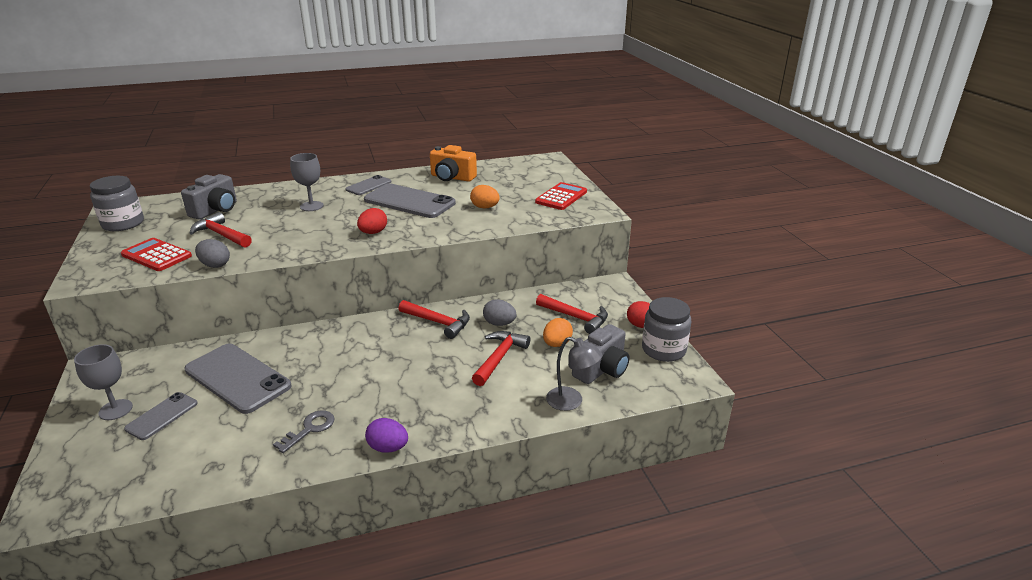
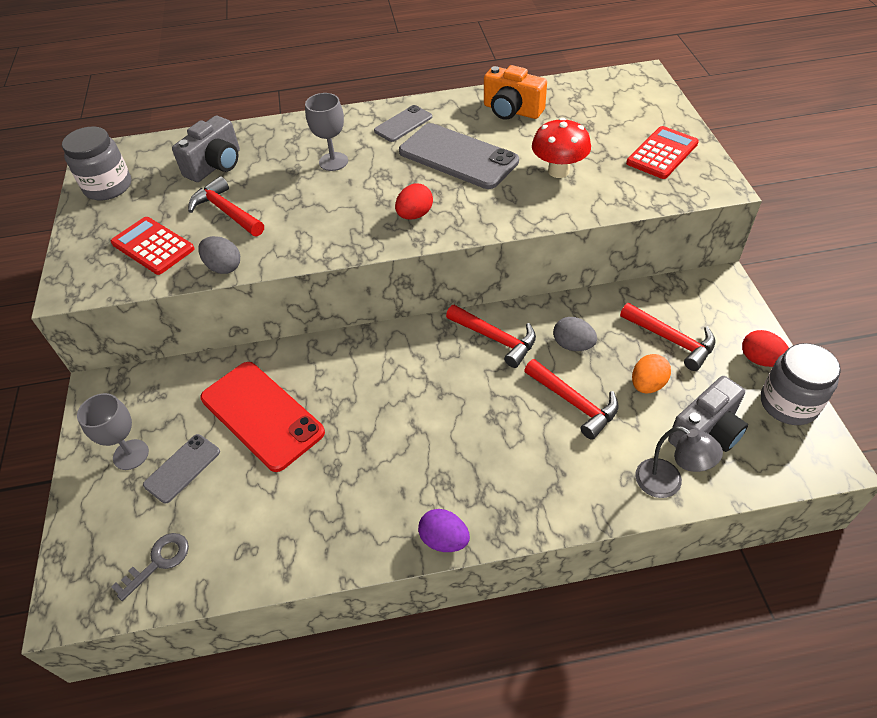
camera: 10 degrees right, 20 degrees up
grey phone [184,344,292,414] -> red phone [200,362,325,472]
grey key [273,410,335,453] -> grey key moved to [111,533,189,601]
orange egg [470,185,500,209] -> red mushroom [532,118,591,178]
red hammer [472,331,530,386] -> red hammer turned 105 degrees clockwise [524,359,619,440]

